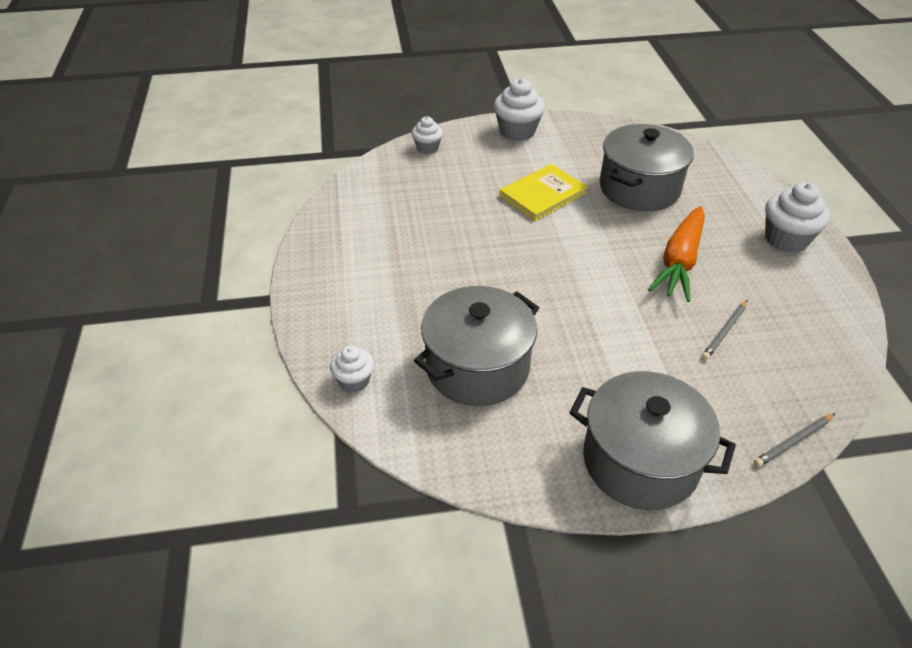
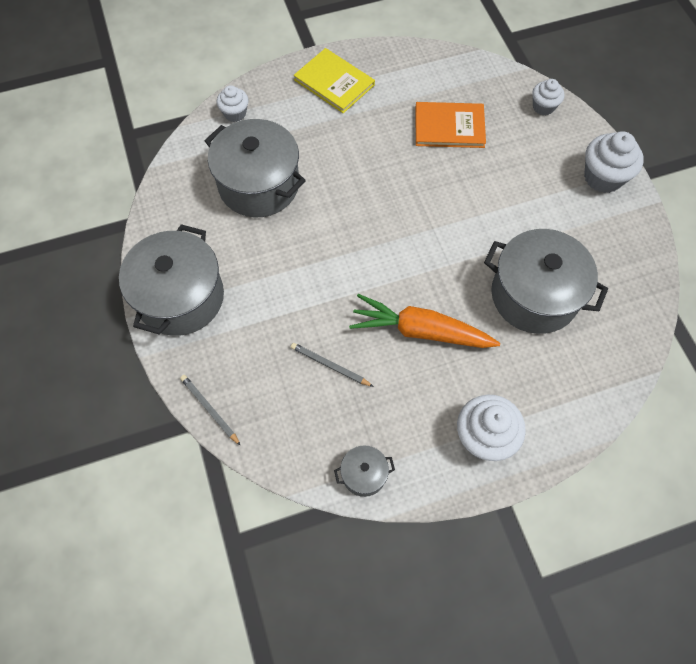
camera: 80 degrees right, 20 degrees up
yellow book [499,164,588,221] -> yellow book moved to [294,48,375,113]
none -> grey pot [334,446,395,497]
none -> orange book [416,102,486,148]

